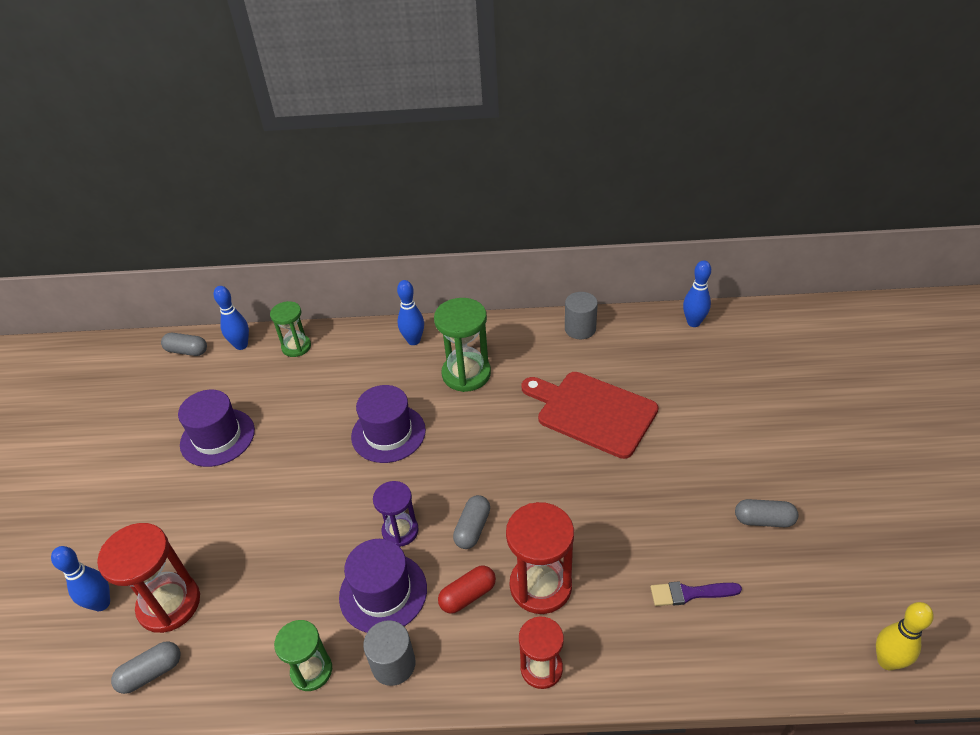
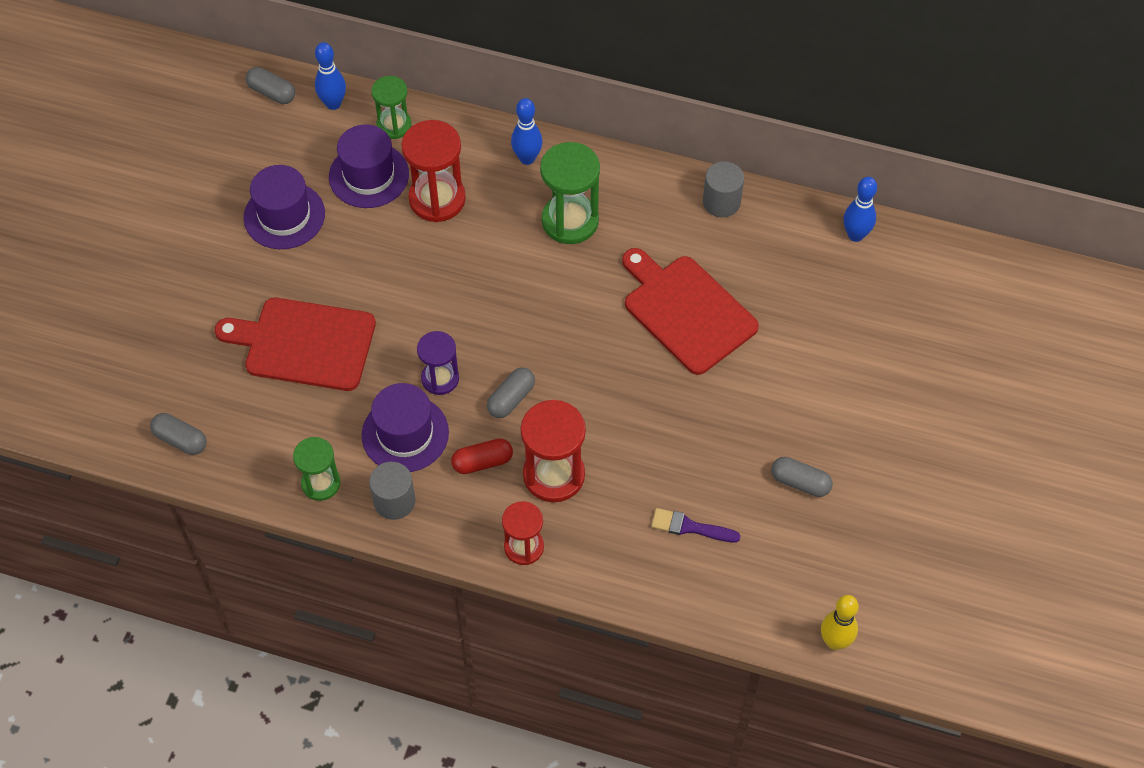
camera: 15 degrees right, 15 degrees up
blue bowling pin [51,546,110,611] -> none
red hourglass [97,523,200,633] -> red hourglass moved to [401,120,466,222]
grey capsule [111,641,180,694] -> grey capsule turned 45 degrees clockwise [150,413,207,455]
purple hat [351,385,426,463] -> purple hat moved to [329,124,409,208]
none -> red cutting board [215,298,376,391]

